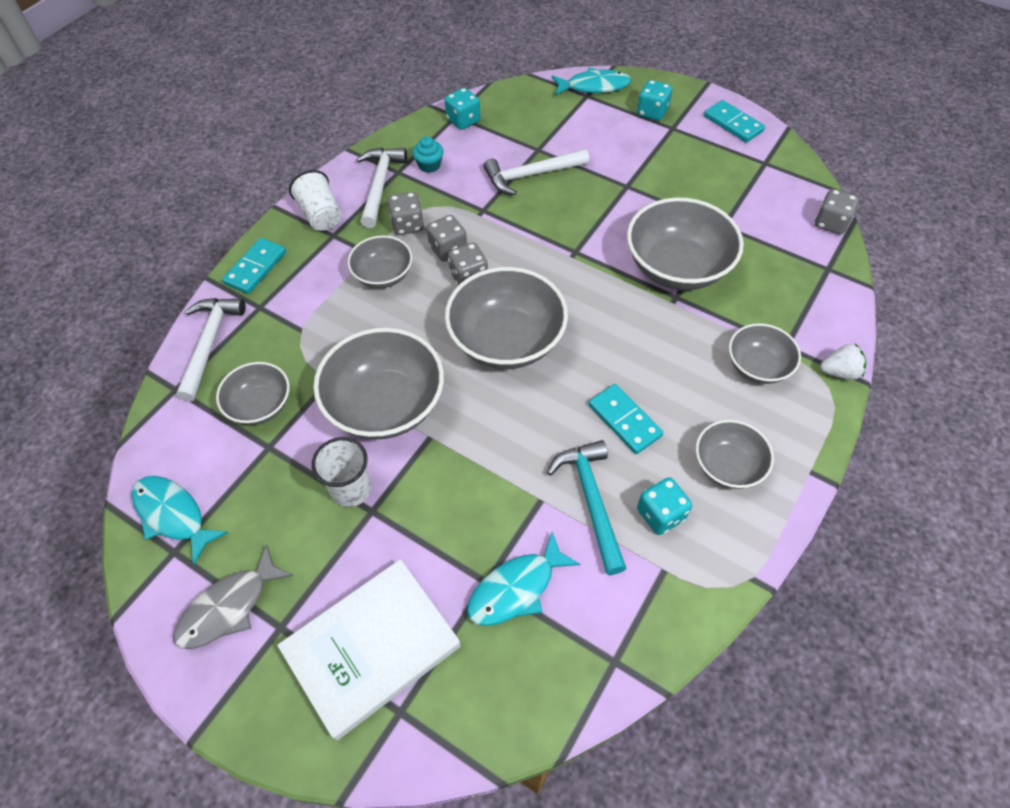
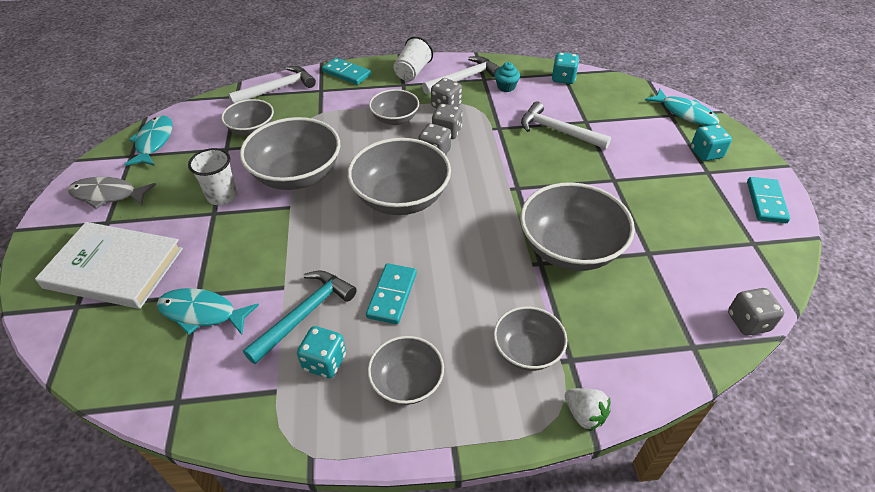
camera: 50 degrees right, 10 degrees down
turquoise domino [222,238,286,294] -> turquoise domino turned 45 degrees clockwise [322,58,371,85]

